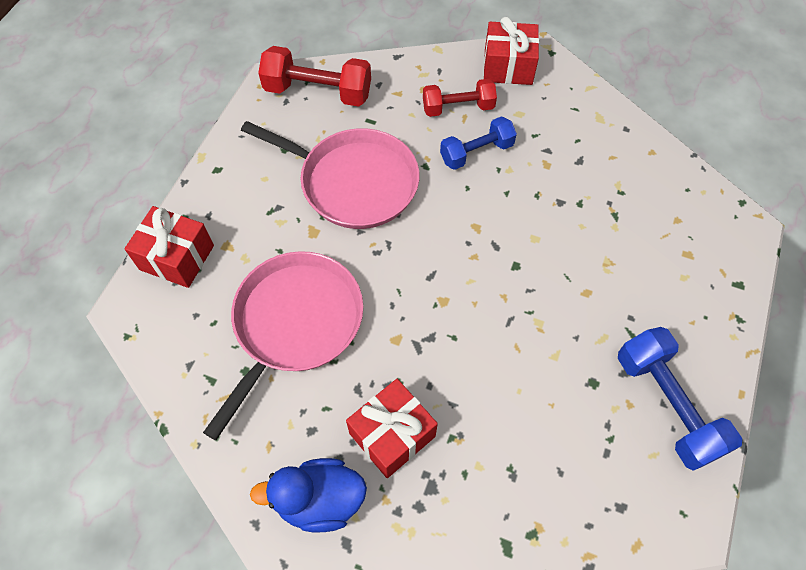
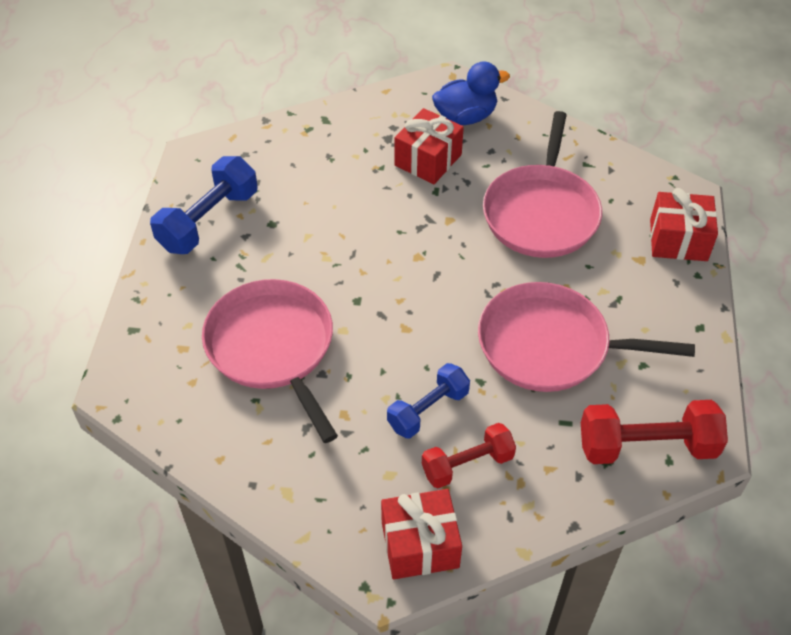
camera: 165 degrees right, 10 degrees down
blue dumbbell [618,327,742,471] -> blue dumbbell turned 75 degrees clockwise [150,156,258,254]
none -> pink pan [202,279,338,443]

